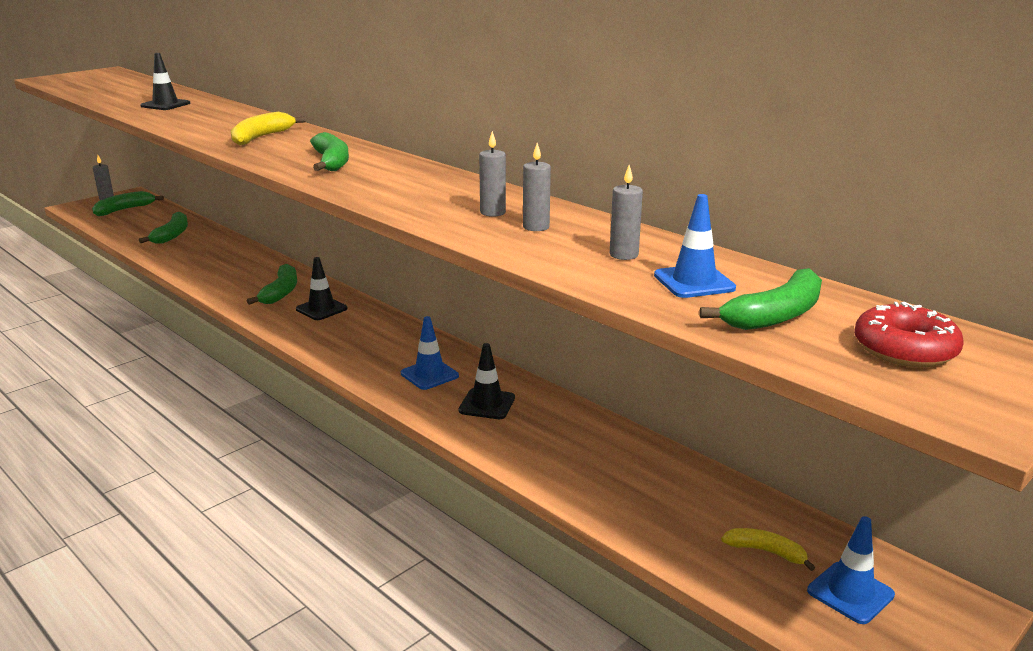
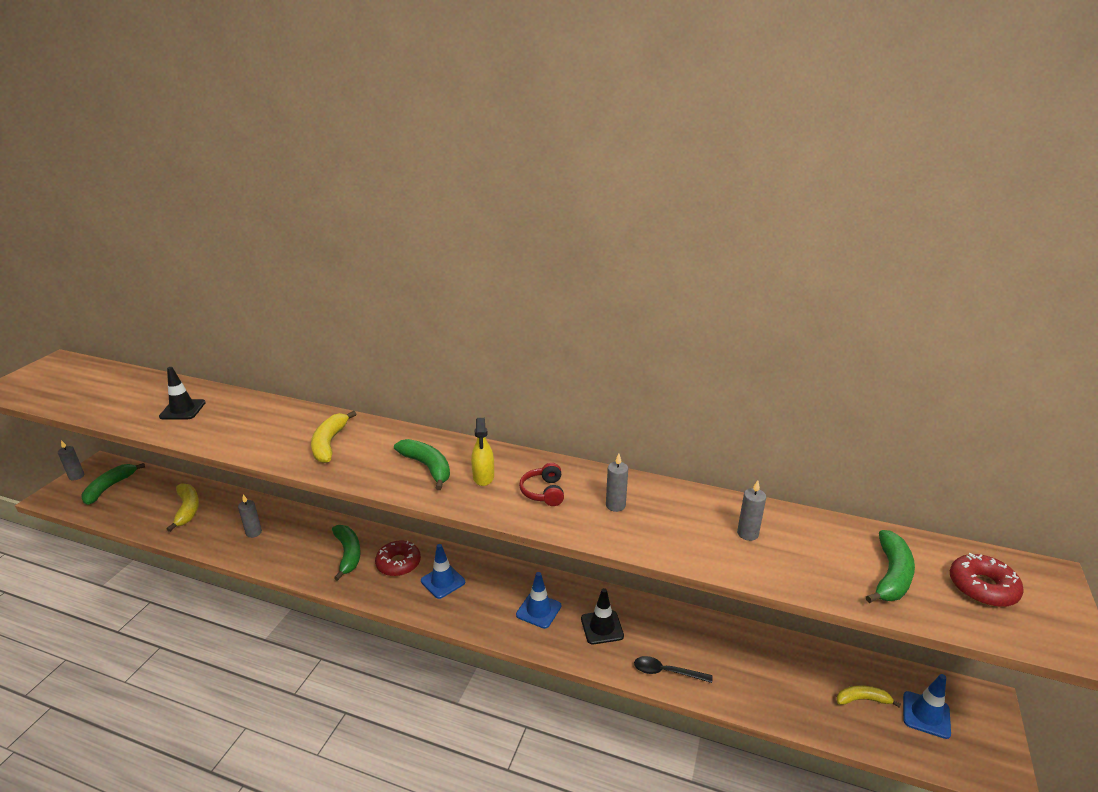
camera: 25 degrees left, 5 degrees up
green banana [139,212,188,244] -> yellow banana [167,483,199,532]
black traffic cone [296,257,348,320] -> red donut [375,541,421,576]
grey candle [523,143,551,231] -> grey candle moved to [238,494,262,538]
blue traffic cone [654,194,736,298] -> blue traffic cone moved to [421,544,465,599]
none -> yellow spray bottle [471,418,494,486]
none -> red headphones [519,463,564,506]
none -> black spoon [634,656,713,683]

